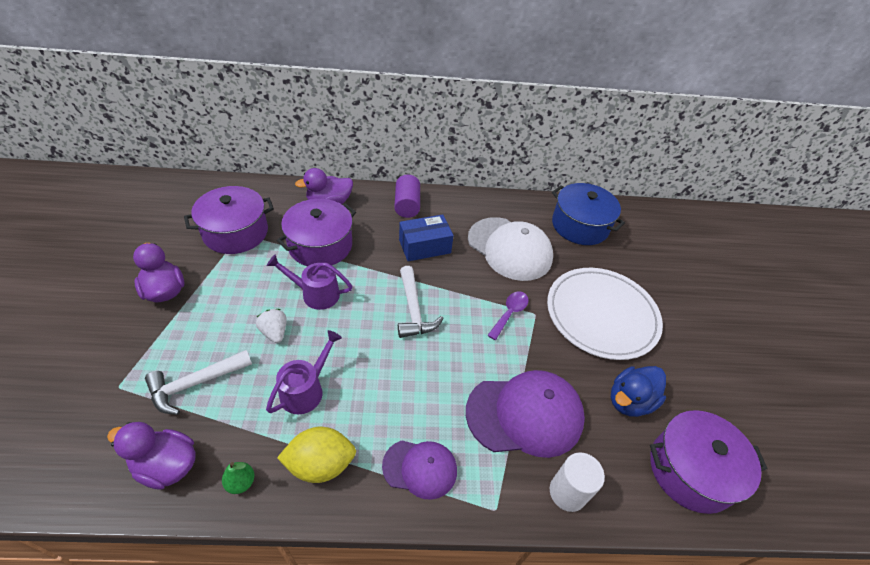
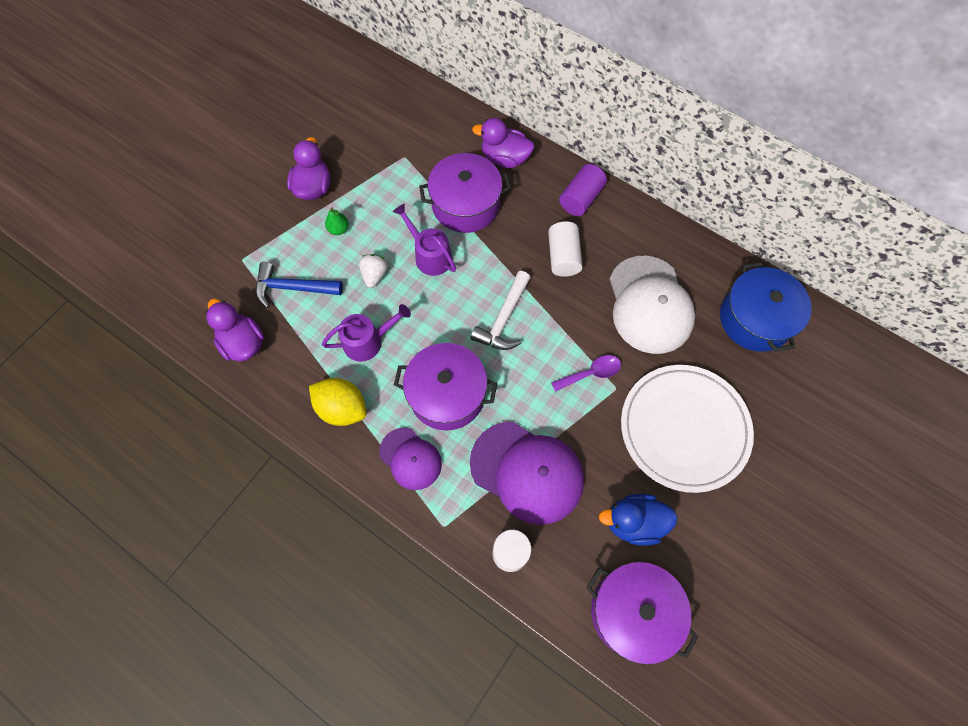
camera: 40 degrees right, 20 degrees up
white hammer [145,350,252,415] -> blue hammer [256,262,343,308]
purple pot [184,186,274,254] -> purple pot moved to [394,343,497,431]
green pear [222,462,254,494] -> green pear moved to [325,207,349,235]
blue box [399,215,454,261] -> white cylinder [548,221,583,277]

